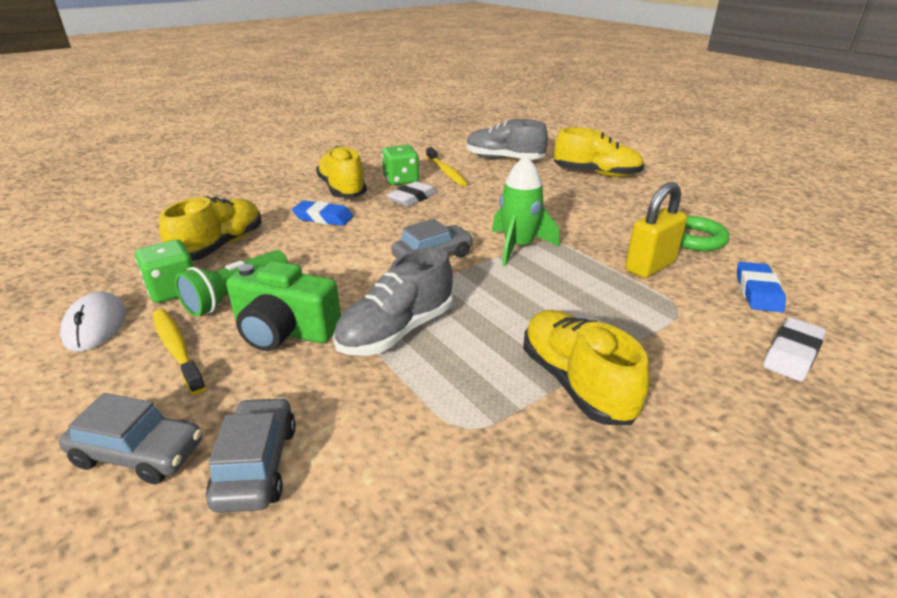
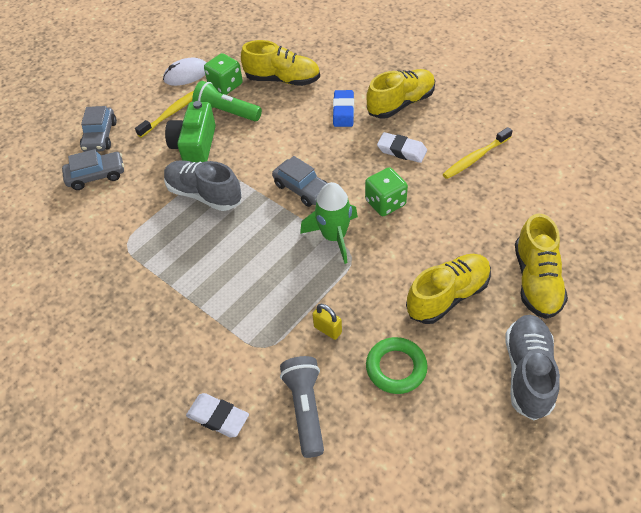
camera: 80 degrees right, 20 degrees up
green dice [382,145,419,185] -> green dice moved to [365,167,408,216]
grey shoe [466,119,548,160] -> grey shoe moved to [506,315,560,420]
yellow shoe [523,310,650,425] -> yellow shoe moved to [406,254,491,324]
yellow padlock [625,182,687,278] -> yellow padlock [312,304,342,340], size x0.57
blue eraser [737,262,786,312] -> grey flashlight [280,356,324,458]

